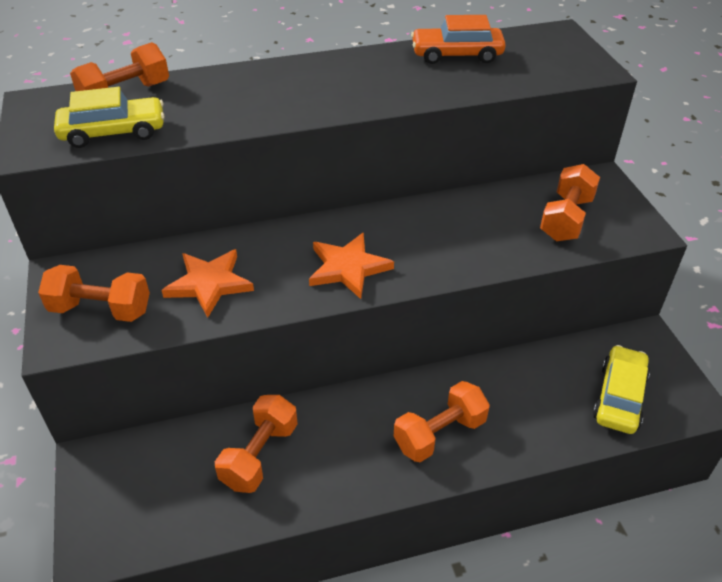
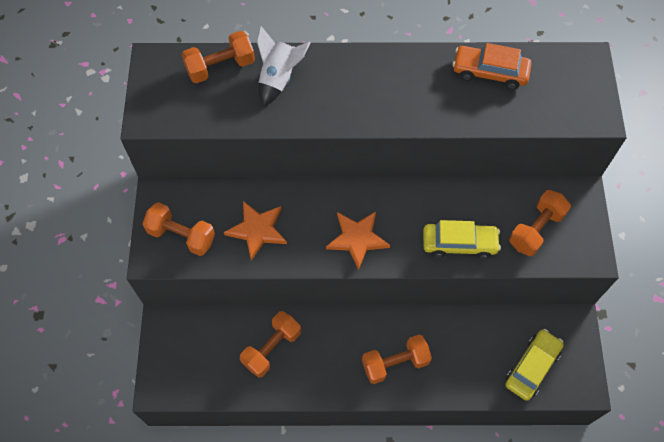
camera: 15 degrees right, 20 degrees up
yellow car [54,87,165,148] -> yellow car moved to [423,220,501,259]
none -> white rocket [257,26,311,107]

